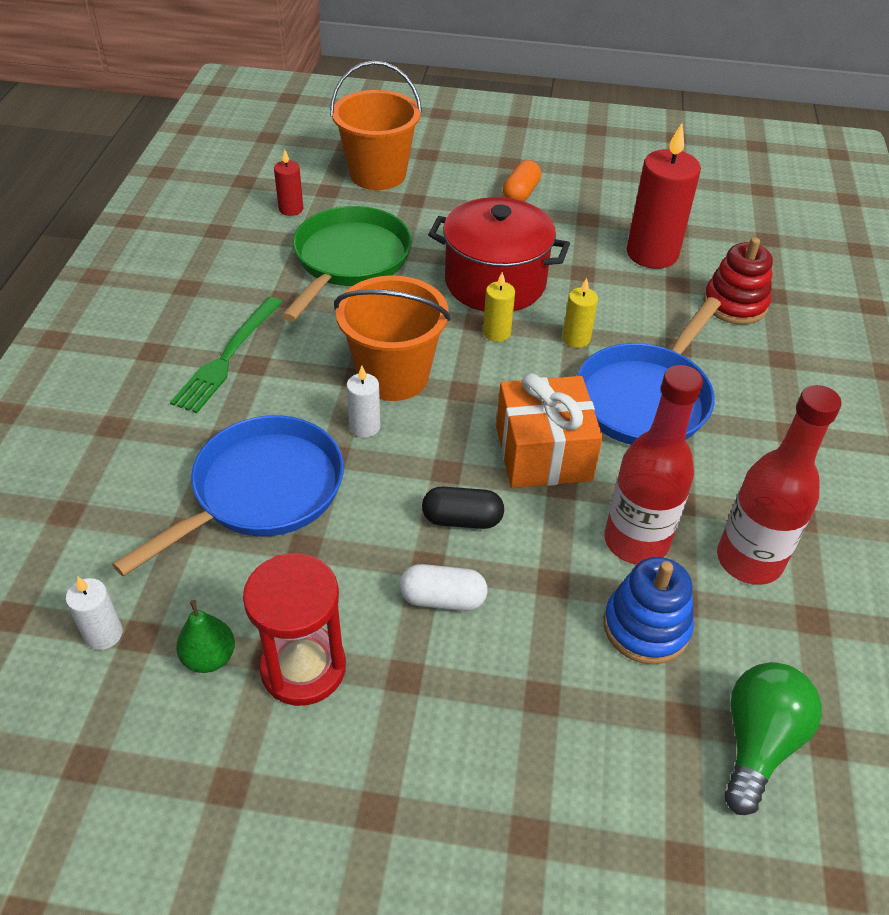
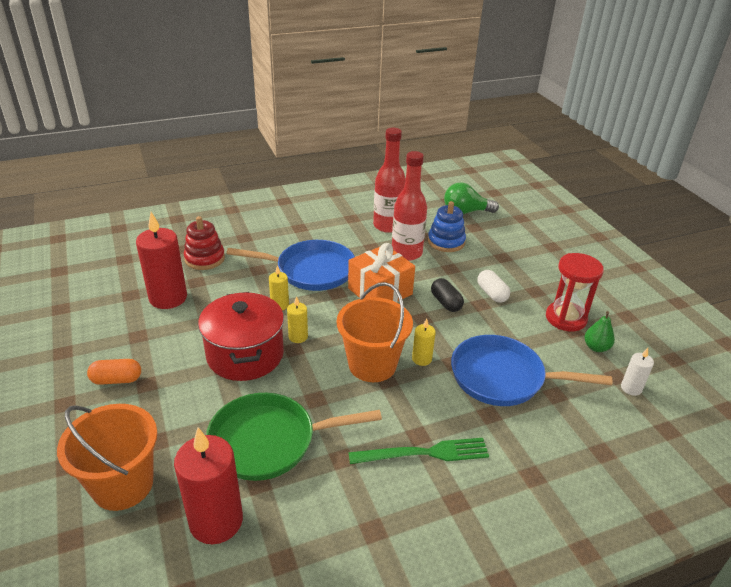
camera: 120 degrees left, 10 degrees down
red candle [274,149,303,216] -> red candle [174,428,243,545], size x2.05
white candle [347,365,380,438] -> yellow candle [412,319,436,366]

